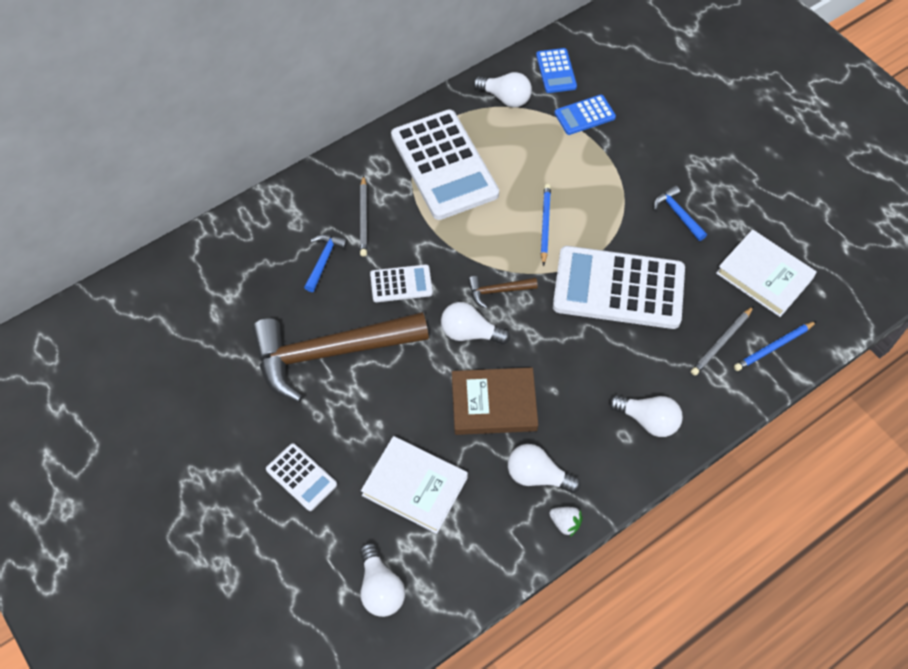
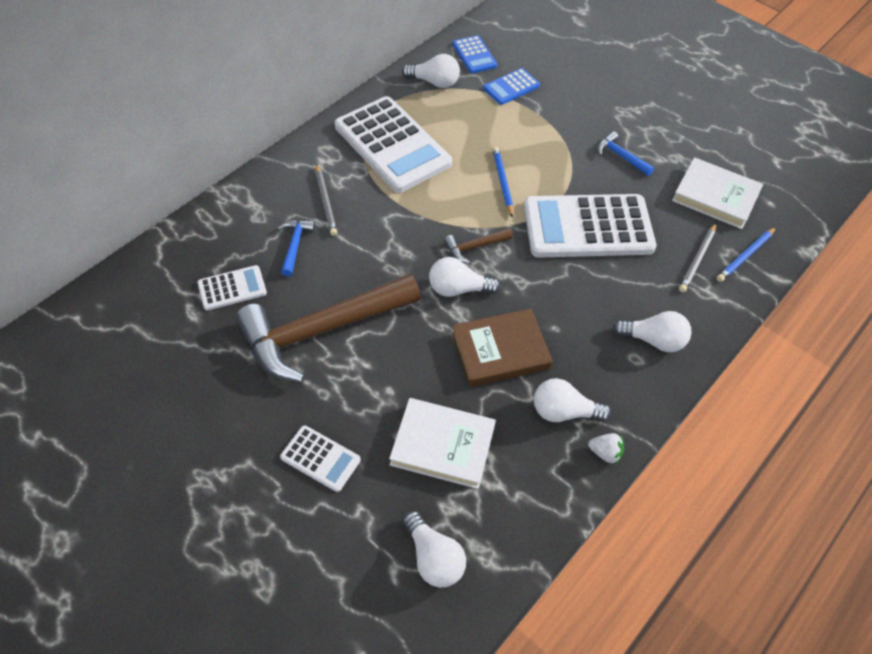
camera: 15 degrees left, 5 degrees down
white calculator [370,264,433,302] -> white calculator moved to [198,265,267,311]

